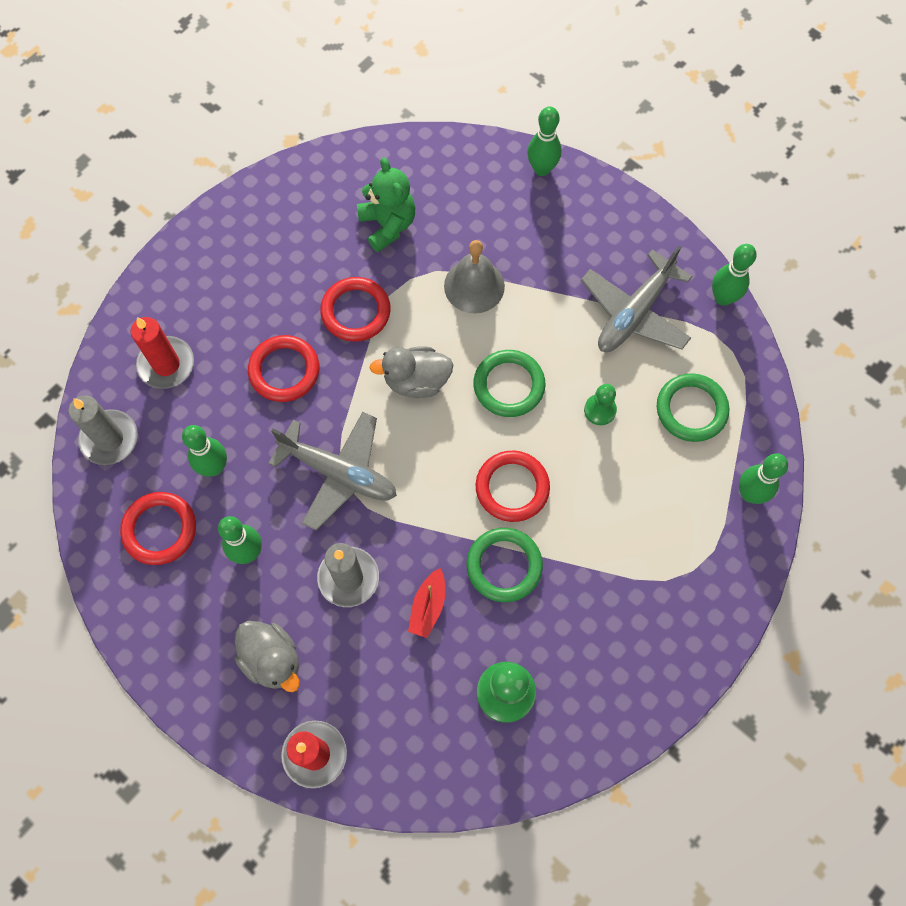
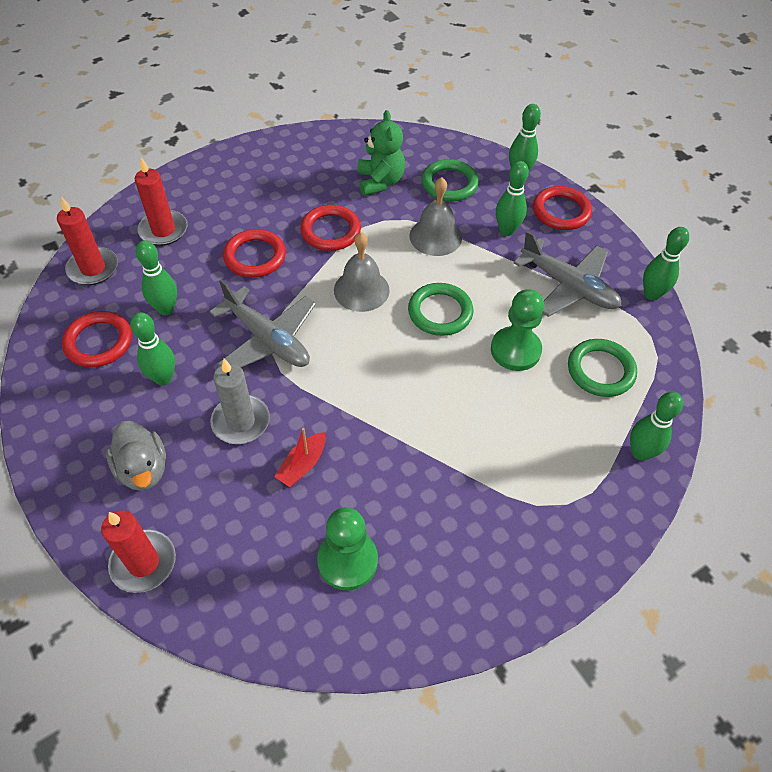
camera: 15 degrees right, 15 degrees down
grey candle [68,396,138,465] -> red candle [57,197,118,285]
grey duck [370,347,453,398] -> grey bell [334,232,390,312]
green ring [467,528,543,602] -> green ring moved to [422,159,479,201]
red ring [476,451,550,522] -> red ring moved to [533,186,592,230]
grey plane [581,246,692,352] -> grey plane turned 105 degrees counterclockwise [514,230,621,317]
green pawn [584,384,617,425] -> green pawn [491,289,544,371], size x1.69
none -> green bowling pin [496,161,529,236]

